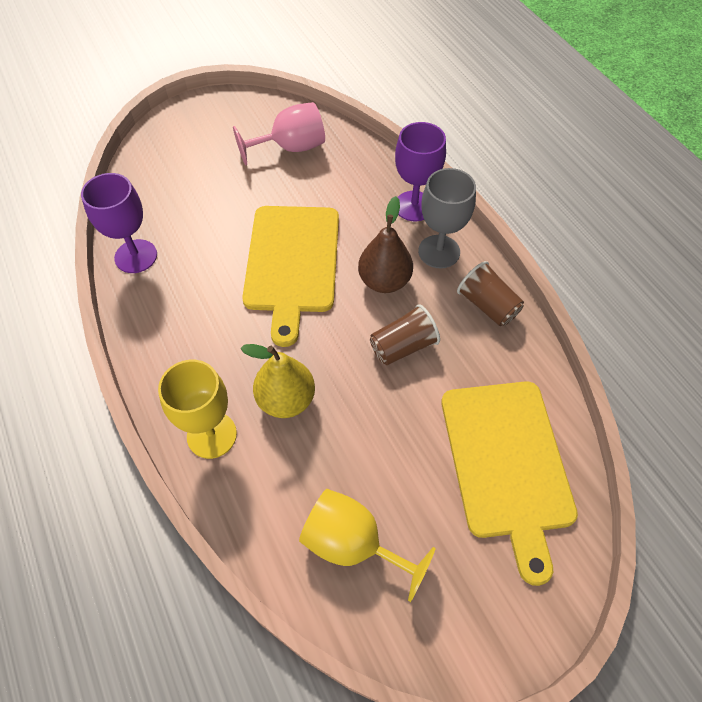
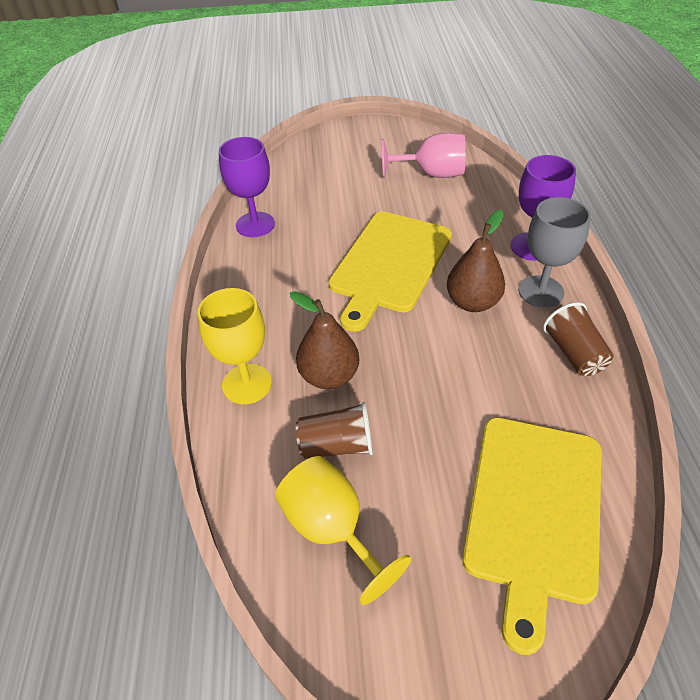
camera: 25 degrees right, 10 degrees down
yellow pear [241,344,315,418] -> brown pear [290,291,359,389]
brown cup [370,304,440,365] -> brown cup moved to [296,402,373,459]

